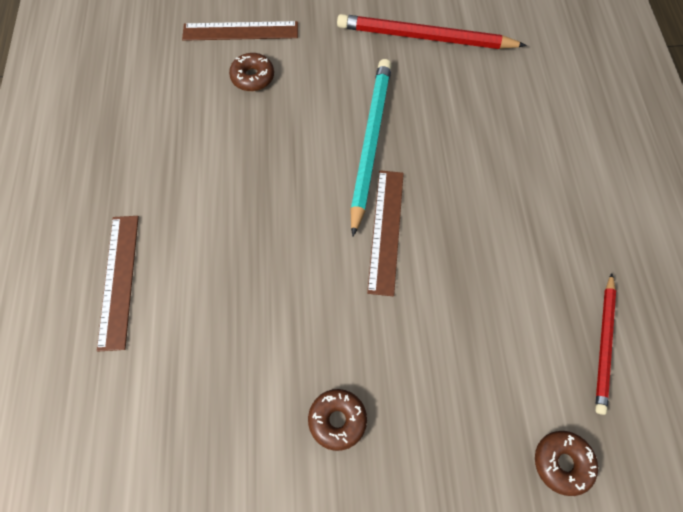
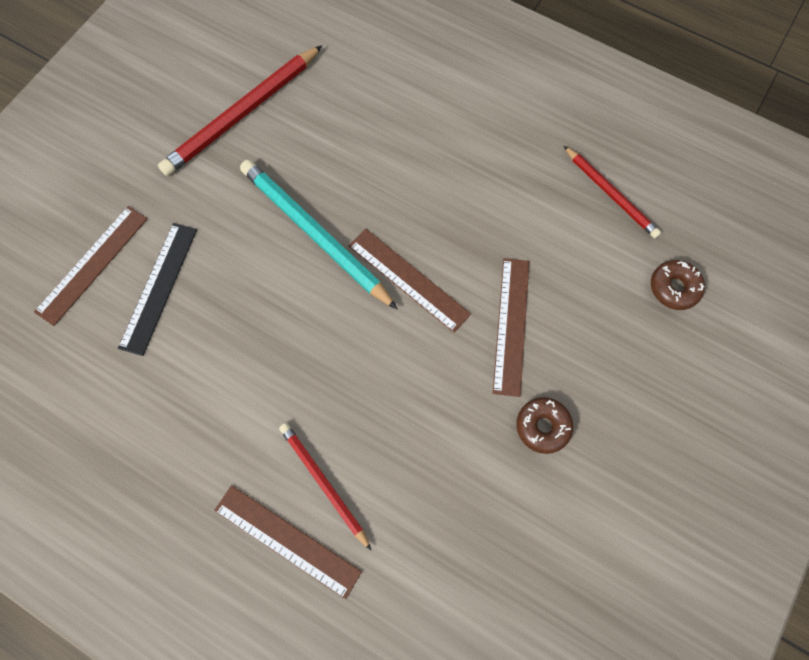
camera: 55 degrees left, 5 degrees up
brown donut [229,53,274,91] -> black ruler [118,223,197,356]
none -> red pencil [279,423,372,551]
none -> brown ruler [493,258,529,397]

